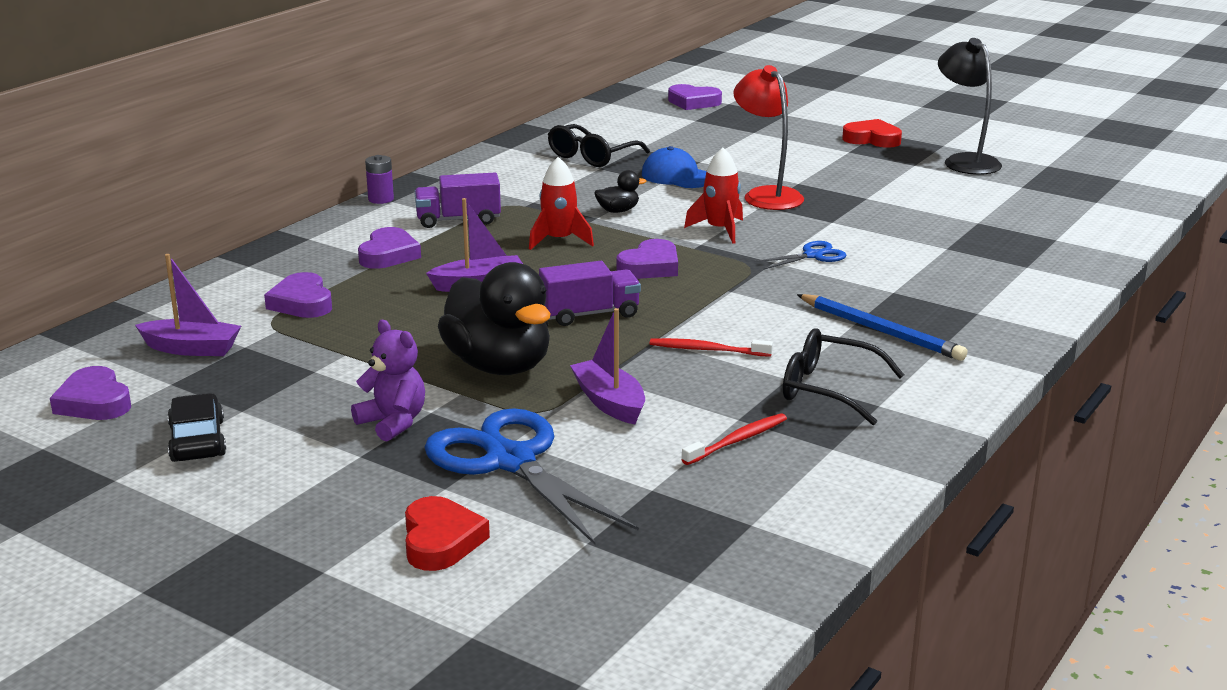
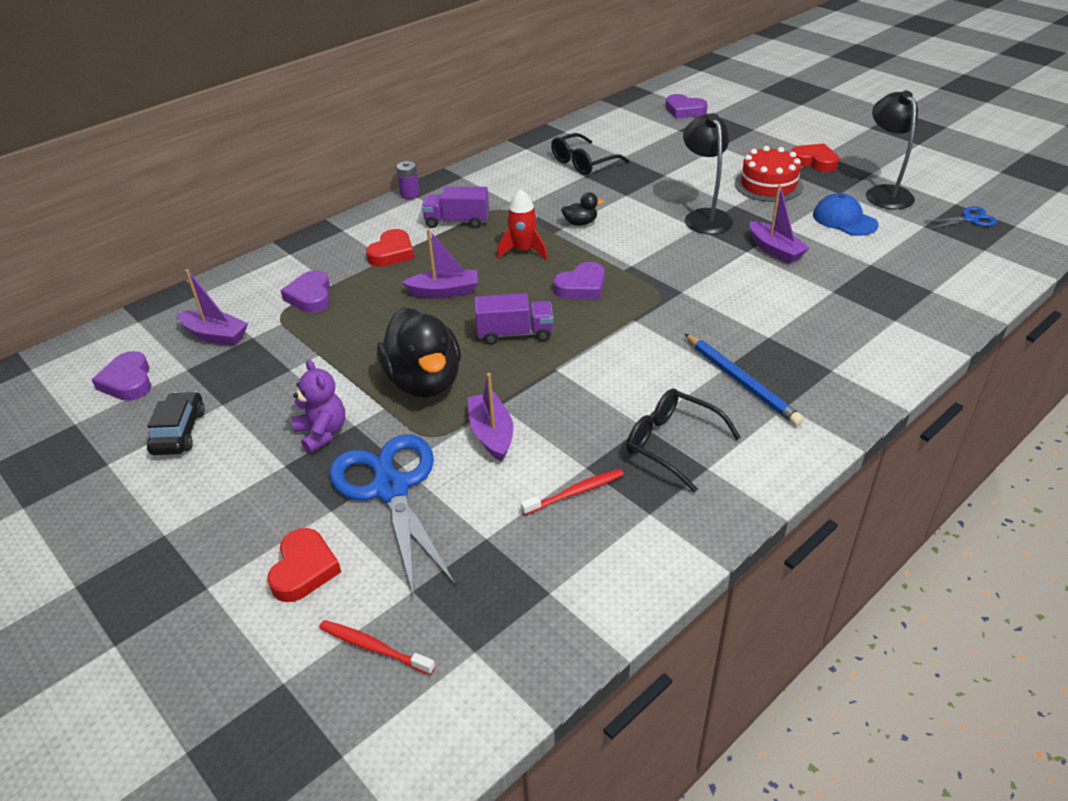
camera: 15 degrees right, 15 degrees up
purple heart [358,227,421,269] -> red heart [366,229,414,267]
blue cap [642,146,706,188] -> blue cap moved to [813,193,879,236]
red toothbrush [650,338,773,357] -> red toothbrush moved to [319,620,435,675]
red rocket [684,148,743,244] -> none
red lamp [733,65,804,210] -> black lamp [683,113,733,234]
blue scissors [754,241,847,270] -> blue scissors moved to [924,206,997,229]
none -> red cake [735,146,803,202]
none -> purple boat [750,184,810,264]

